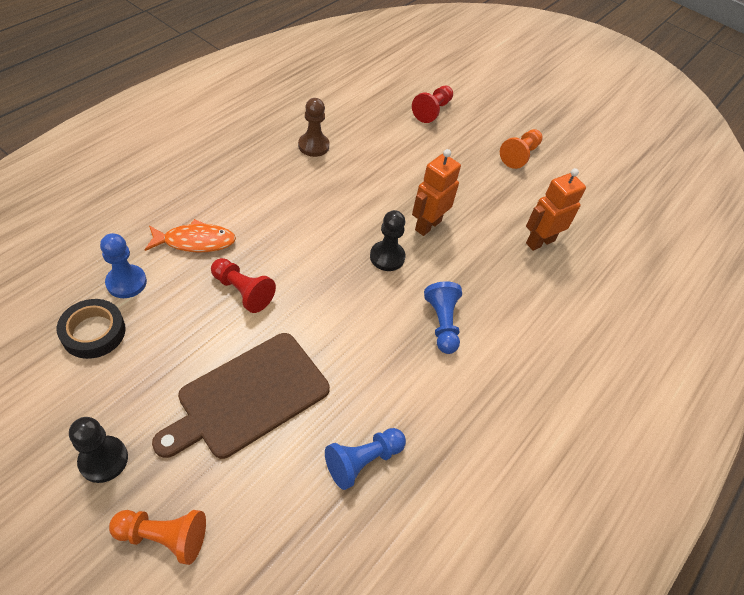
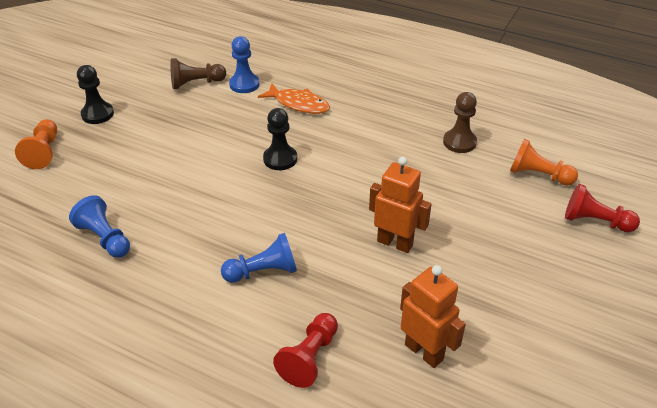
camera: 85 degrees right, 10 degrees down
black tape [57,299,126,359] -> brown pawn [170,58,226,89]
orange fish [145,219,236,253] -> orange fish turned 45 degrees counterclockwise [258,84,330,114]
brown cutting board [152,333,330,459] -> none
red pawn [211,258,276,313] -> red pawn moved to [273,313,338,388]
black pawn [370,210,405,271] -> black pawn moved to [263,108,297,170]
orange pawn [500,129,543,169] -> orange pawn moved to [510,139,578,186]

